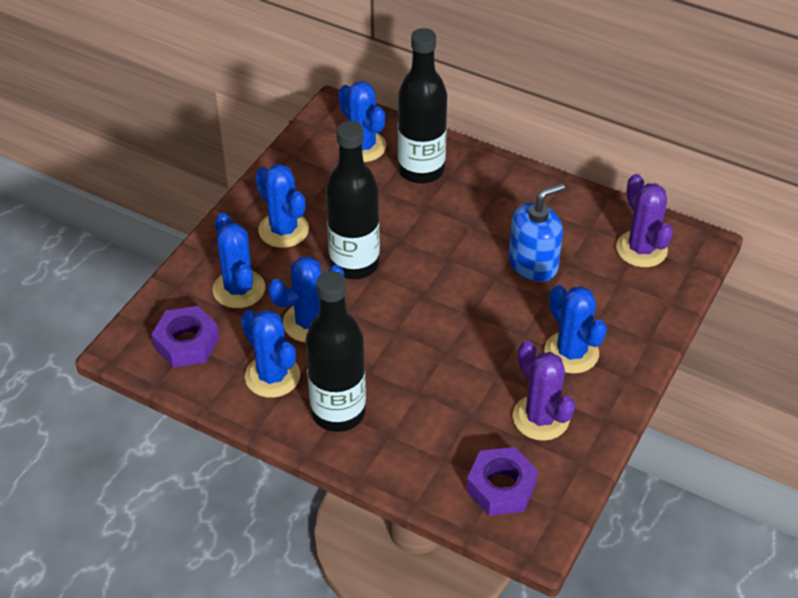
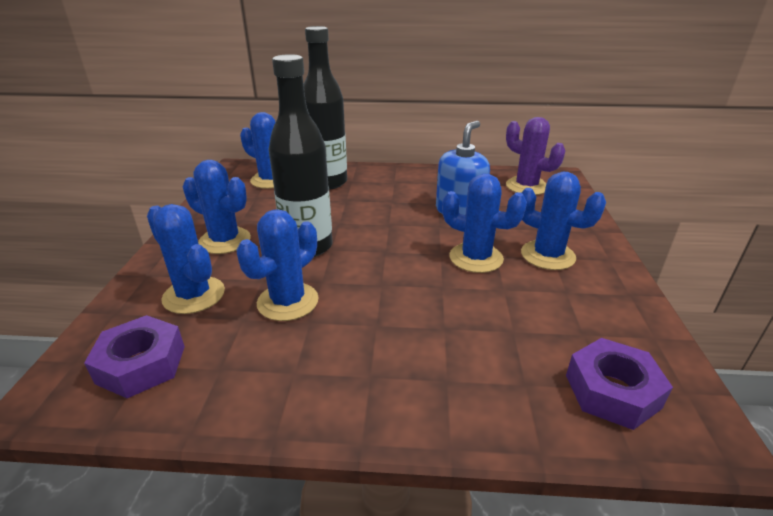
camera: 25 degrees left, 15 degrees down
blue cactus [241,310,300,398] -> blue cactus moved to [442,174,527,273]
black bottle [305,271,366,432] -> none
purple cactus [513,341,575,441] -> none

